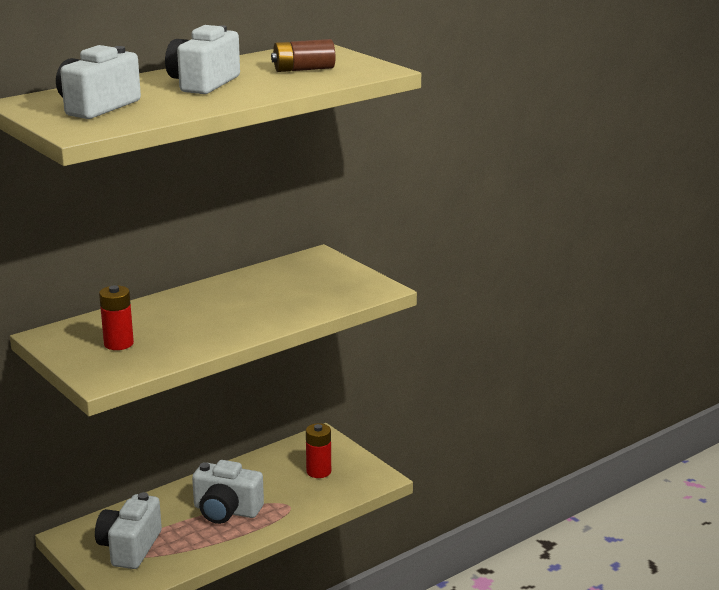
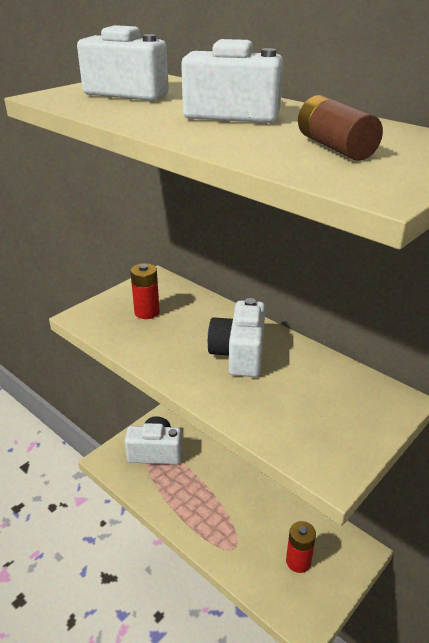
camera: 80 degrees right, 10 degrees up
white camera [192,460,264,524] -> white camera moved to [207,298,265,377]

